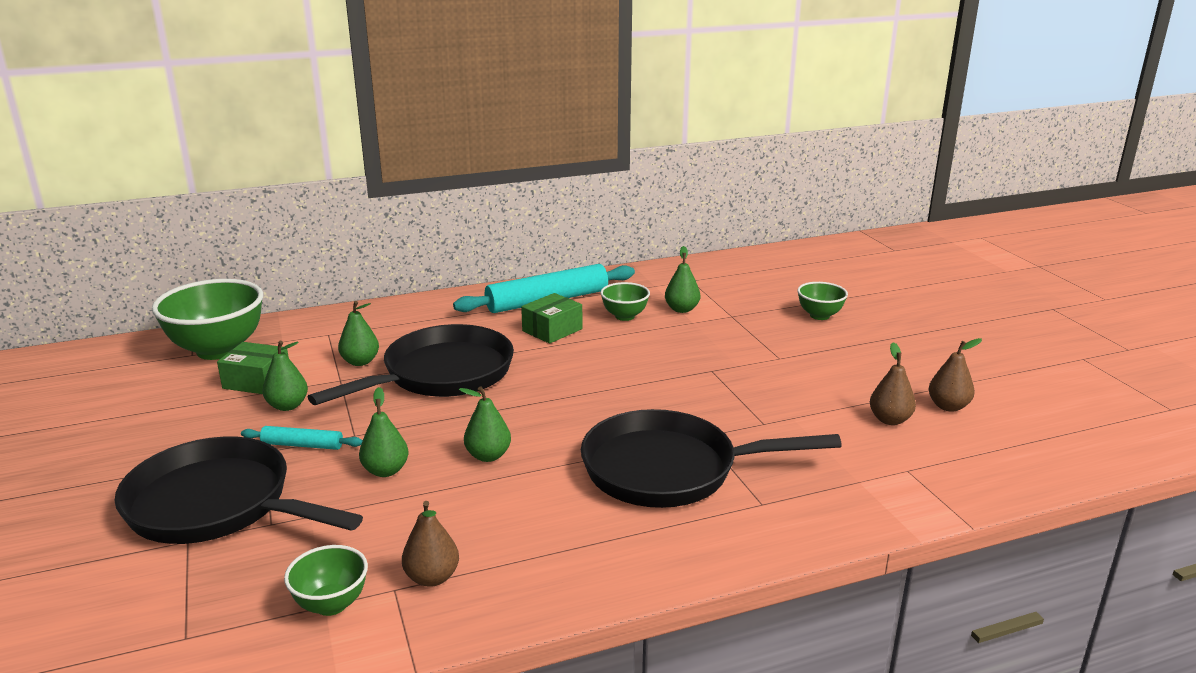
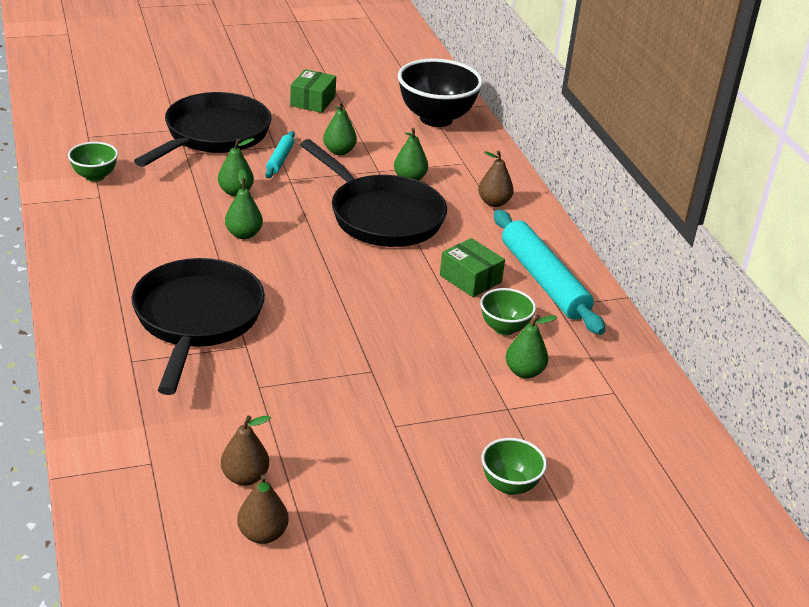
camera: 90 degrees right, 10 degrees up
green bowl [152,279,263,360] -> black bowl [398,58,483,127]
green box [217,342,289,394] -> green box moved to [290,69,336,113]
brown pear [402,501,459,587] -> brown pear moved to [478,150,514,207]

